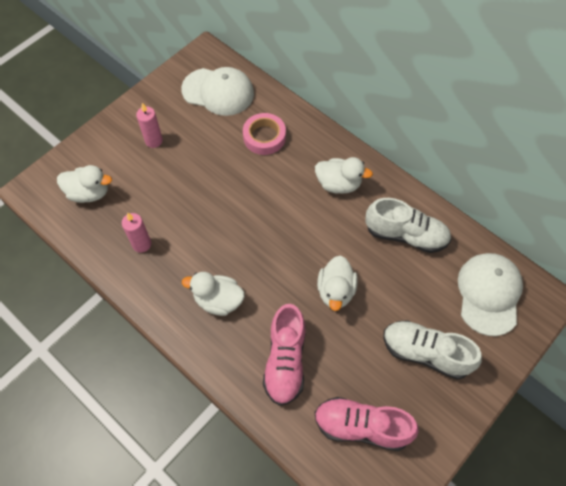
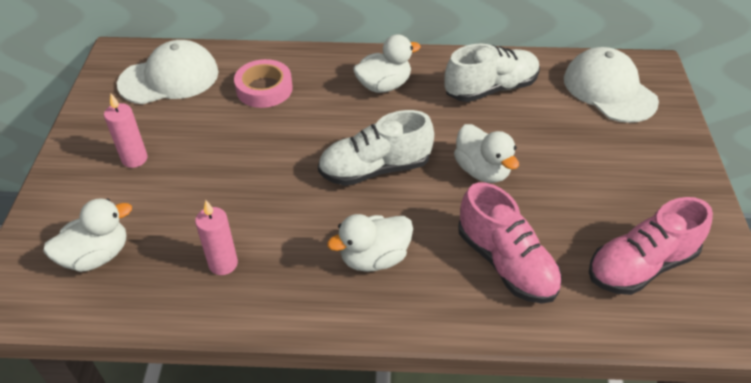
camera: 40 degrees left, 15 degrees down
white shoe [383,320,482,380] -> white shoe moved to [318,110,434,186]

